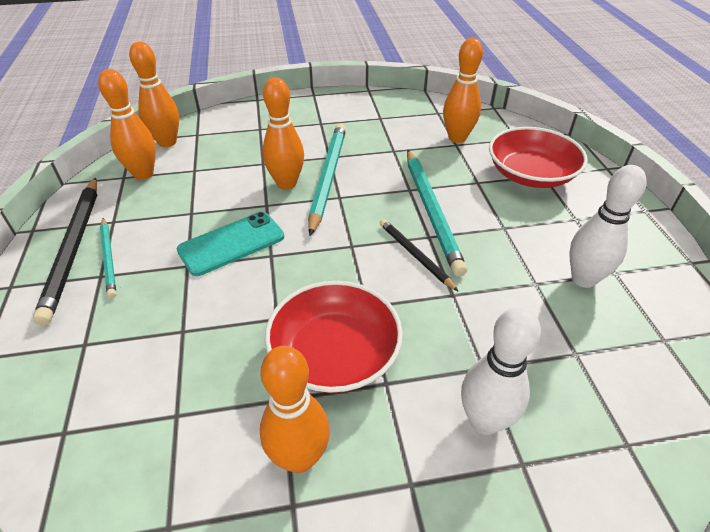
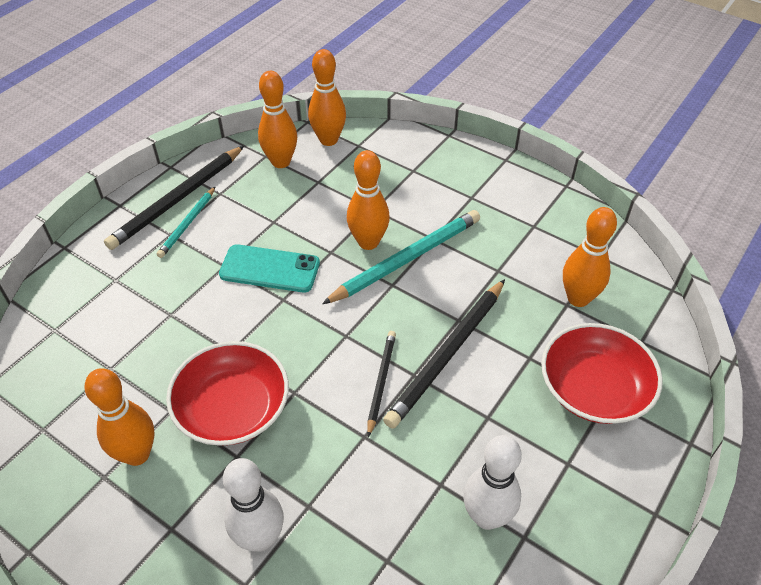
camera: 45 degrees right, 5 degrees up
turquoise pencil [407,150,467,277] -> black pencil [383,279,505,428]

